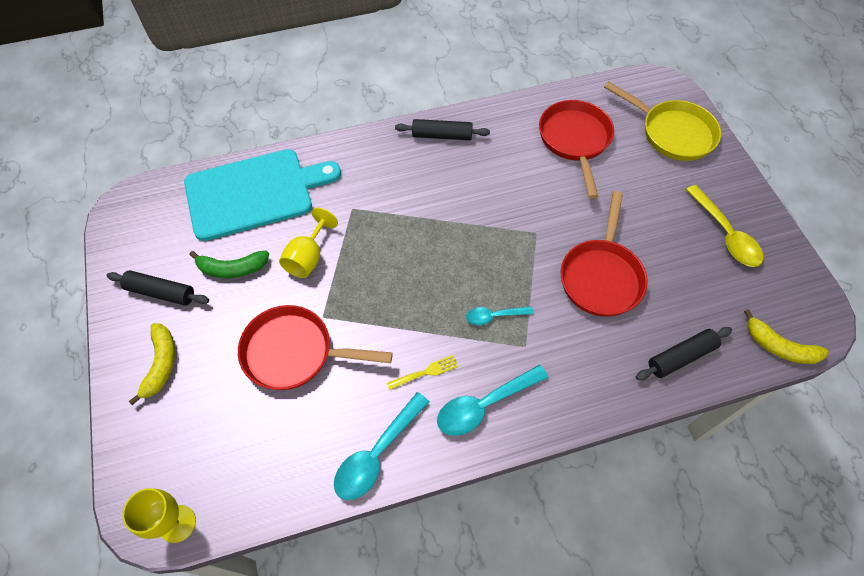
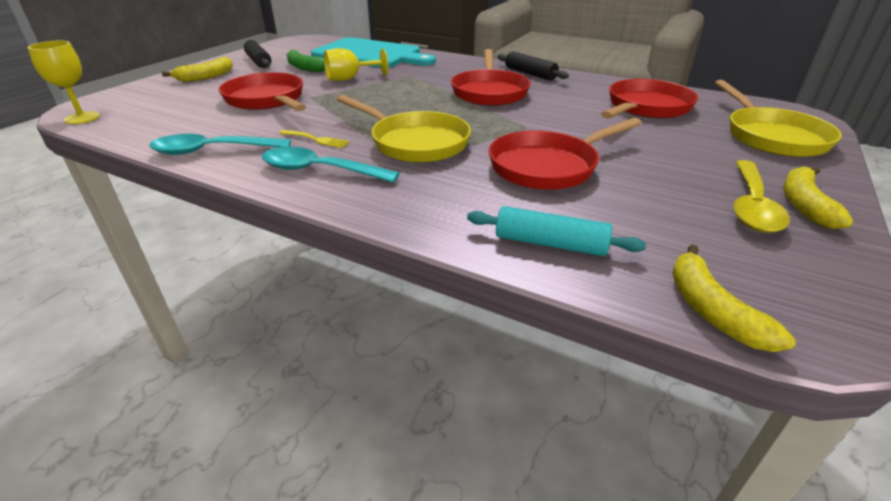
camera: 45 degrees right, 25 degrees down
turquoise spoon [466,306,534,325] -> yellow pan [337,95,471,163]
black rolling pin [636,327,732,380] -> turquoise rolling pin [467,206,646,256]
none -> red pan [451,49,531,106]
none -> yellow banana [783,166,854,229]

